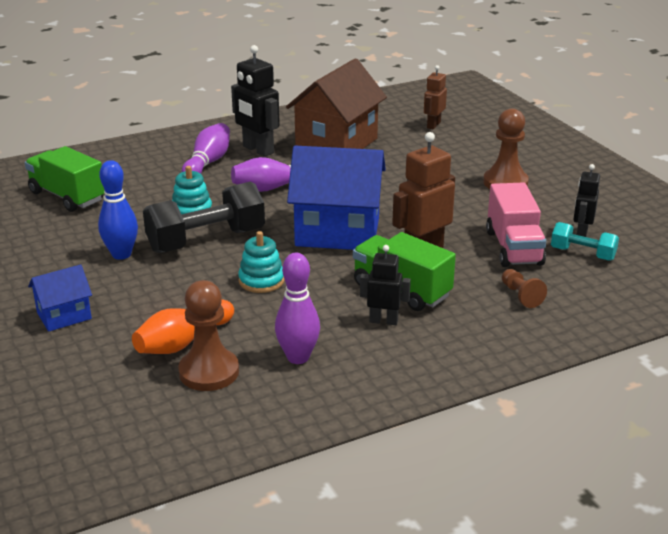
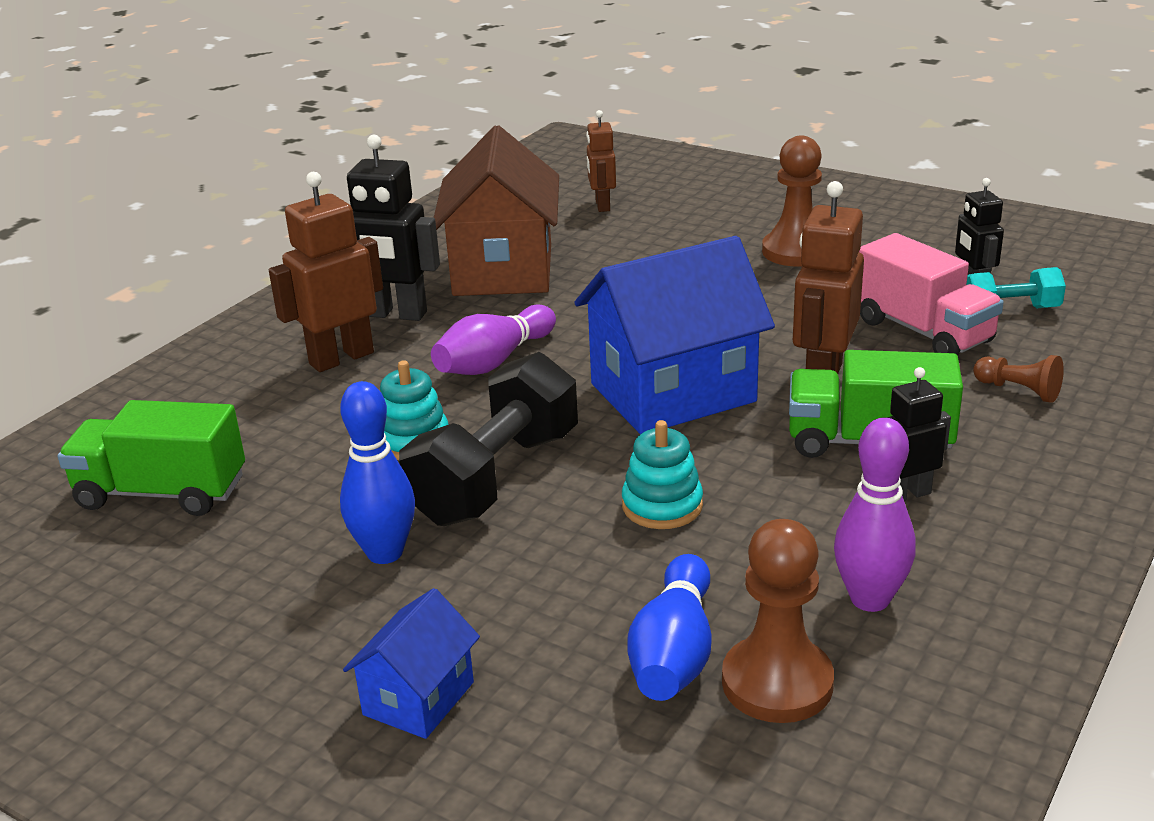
camera: 30 degrees left, 0 degrees up
orange bowling pin [132,300,234,354] -> blue bowling pin [627,554,712,701]
purple bowling pin [182,123,230,174] -> brown robot [269,172,383,372]

